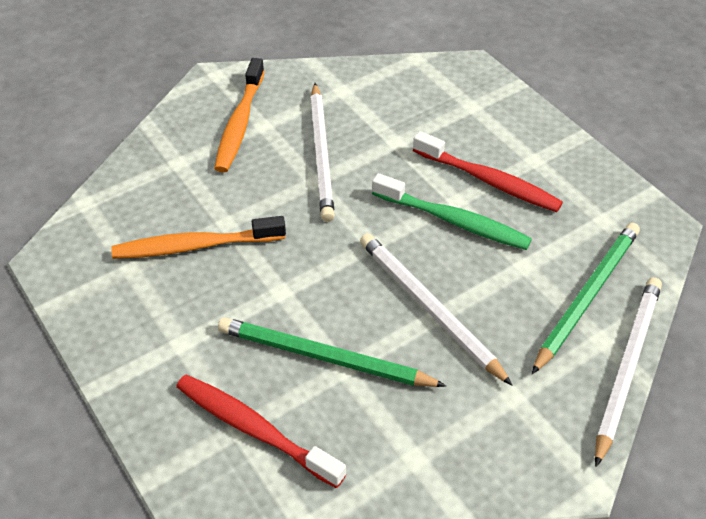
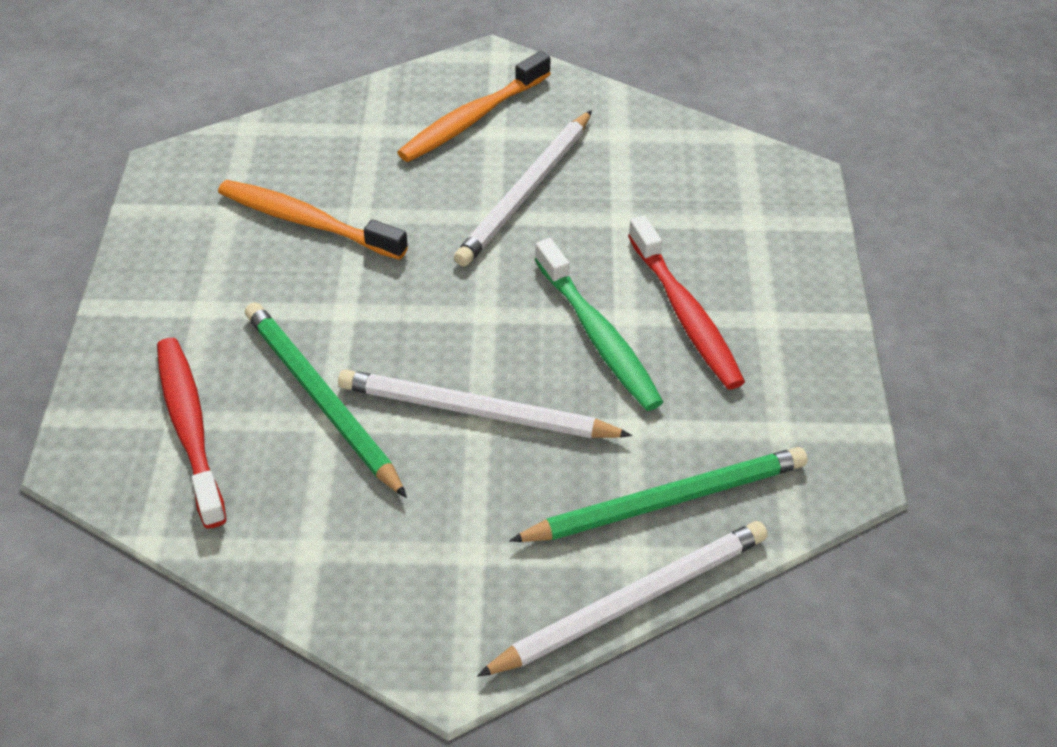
camera: 35 degrees right, 0 degrees up
white pencil [360,233,513,386] -> white pencil turned 75 degrees counterclockwise [338,369,632,438]

